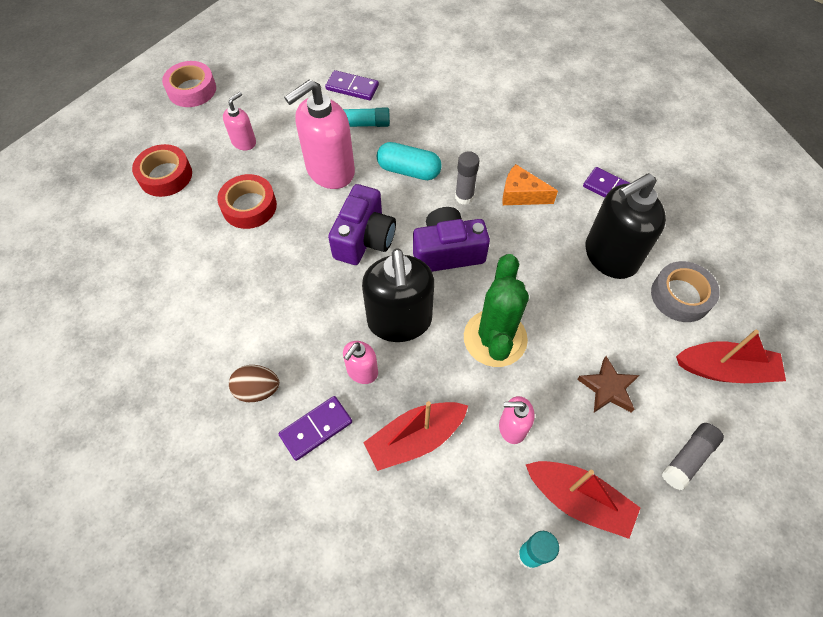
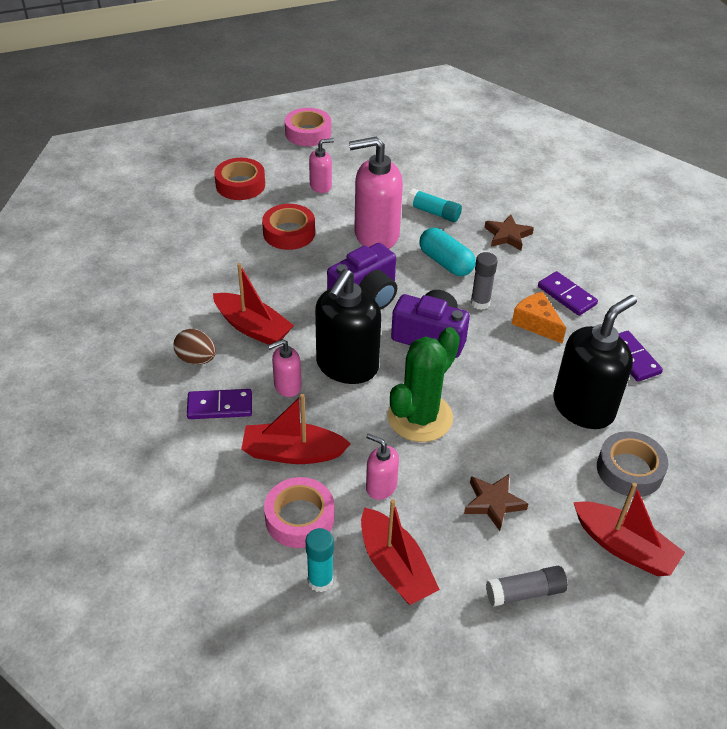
camera: 30 degrees right, 15 degrees down
purple domino [325,70,379,100] -> purple domino moved to [538,271,598,316]
black soap dispenser [585,173,666,279] -> black soap dispenser turned 135 degrees clockwise [553,295,637,429]
none -> red boat [213,263,294,345]
none -> pink tape [264,477,334,548]
none -> brown star [484,214,534,251]

